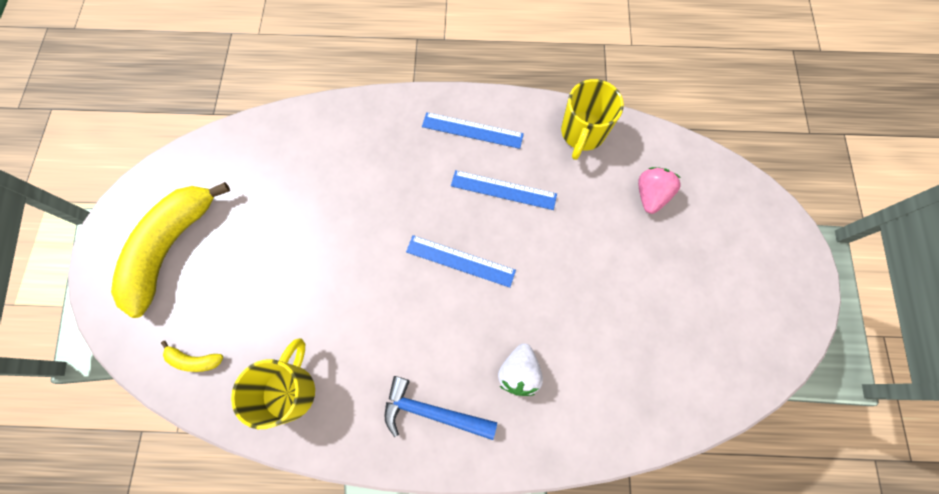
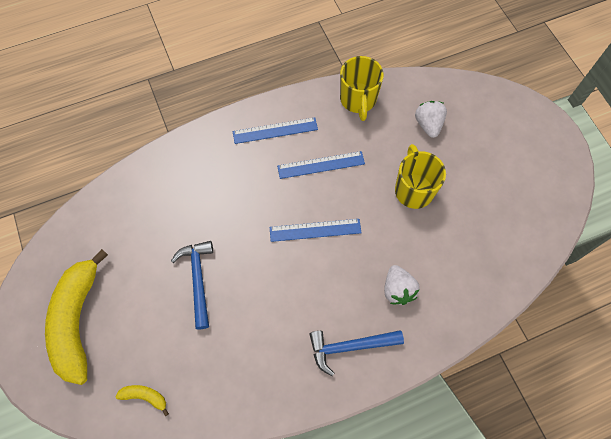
camera: 25 degrees left, 5 degrees down
yellow banana [161,341,223,372] -> yellow banana turned 150 degrees counterclockwise [116,385,169,416]
yellow mug [231,338,315,429] -> yellow mug moved to [395,144,446,209]
pink strawberry [638,167,681,214] -> white strawberry [415,101,447,138]
none -> blue hammer [171,241,213,329]

